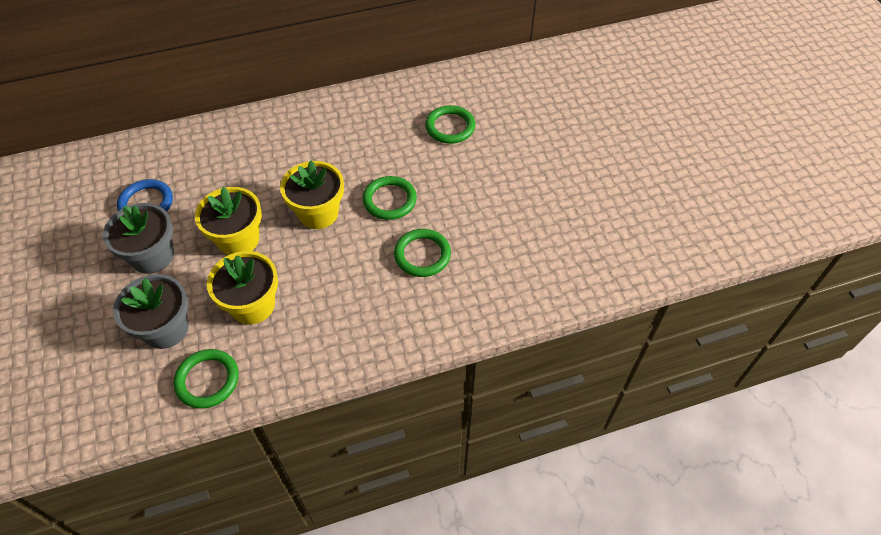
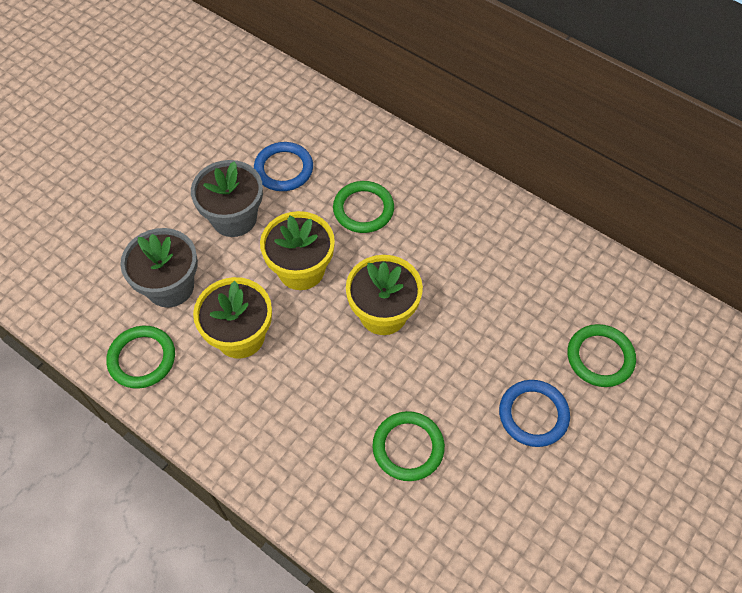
camera: 55 degrees right, 5 degrees up
green ring [363,176,417,220] -> green ring moved to [333,181,394,233]
none -> blue ring [499,380,570,447]

